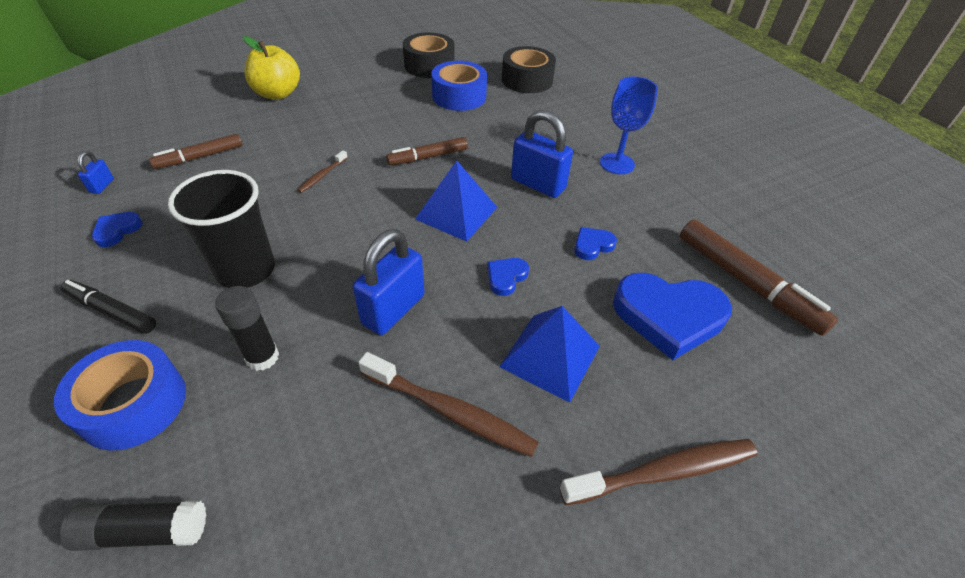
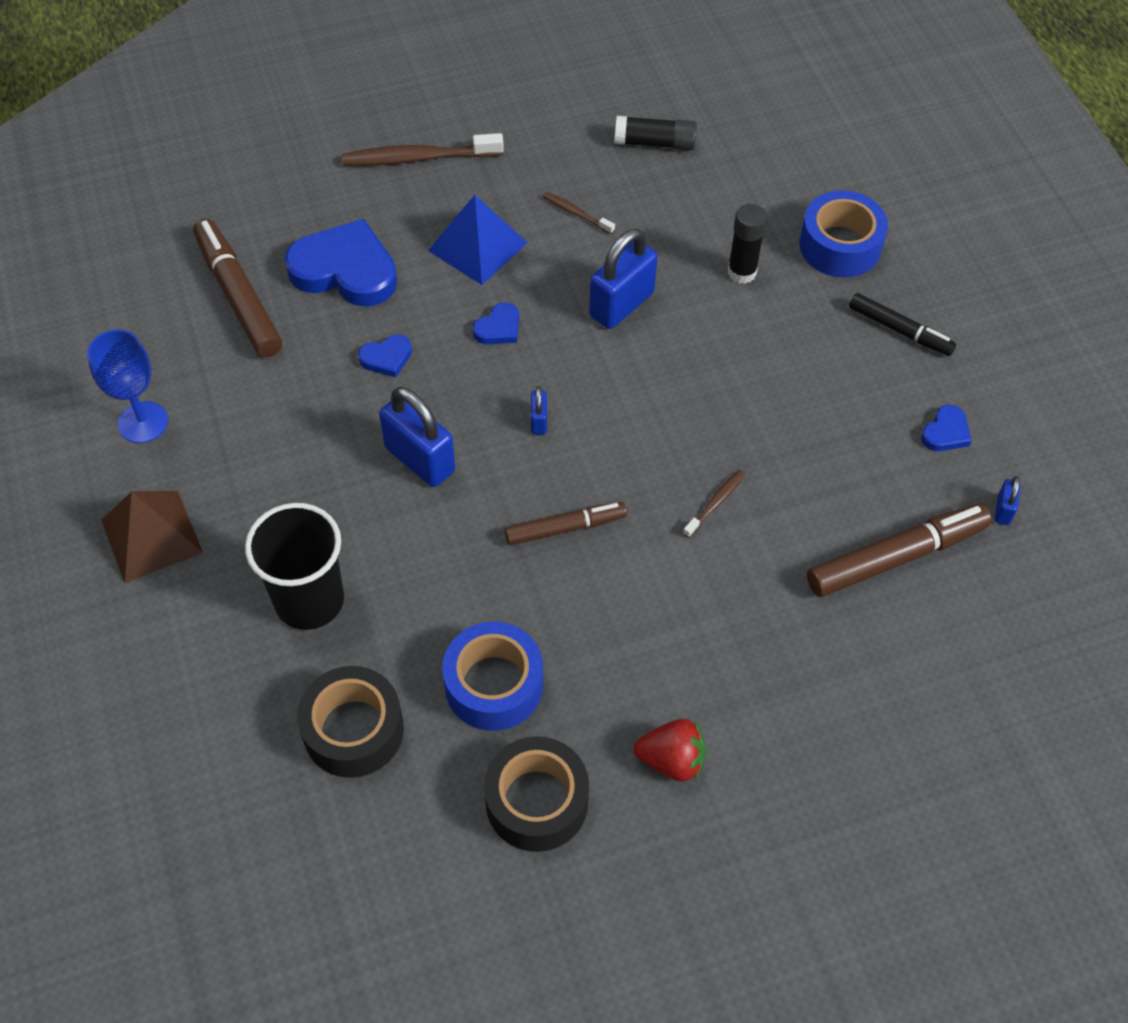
camera: 170 degrees left, 10 degrees up
black glue stick [60,500,206,551] -> black glue stick moved to [615,116,697,150]
brown marker [149,134,242,169] -> brown marker [807,503,992,597], size x1.60
black cup [168,170,275,288] -> black cup moved to [245,503,344,630]
yellow apple [243,36,300,99] -> none
brown toothbrush [358,352,539,457] -> brown toothbrush [542,192,615,234], size x0.51
blue pyramid [415,160,497,242] -> blue padlock [531,386,547,435]
blue goblet [600,77,658,174] -> blue goblet moved to [87,329,168,443]
none -> brown pyramid [101,491,203,583]
none -> red strawberry [634,719,706,782]

